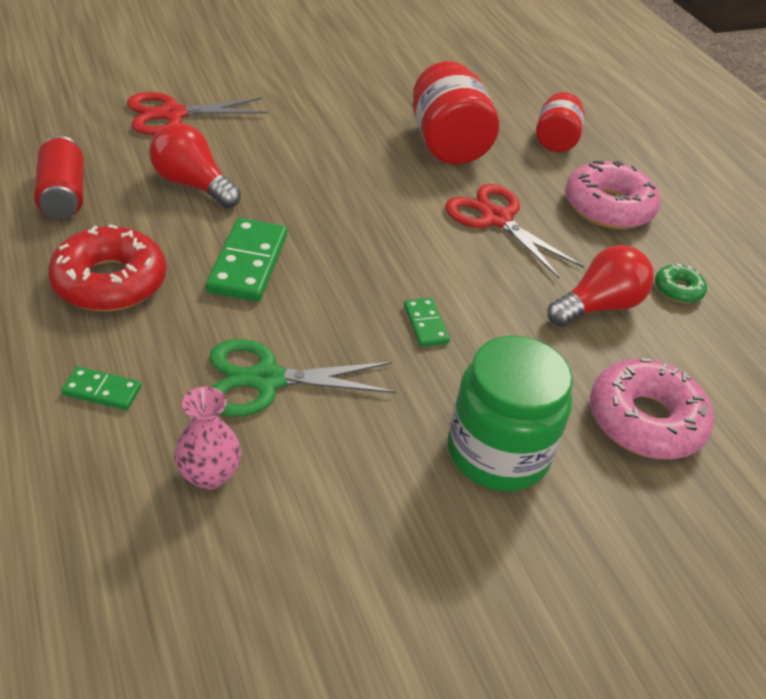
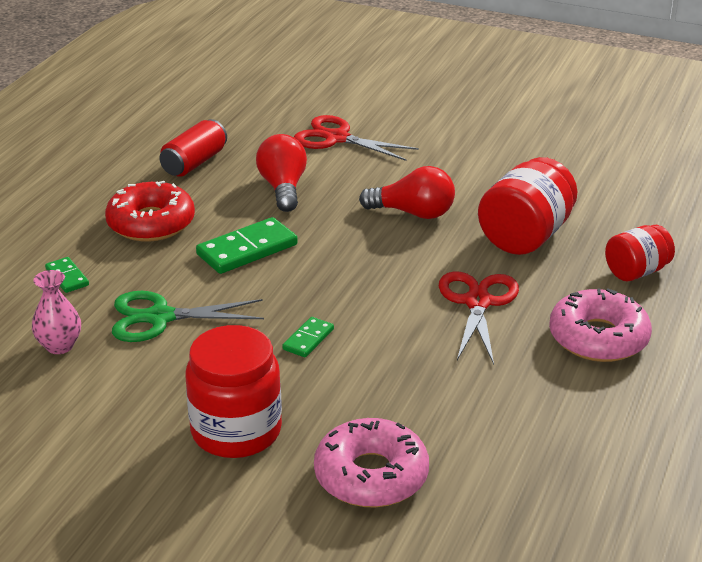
camera: 50 degrees right, 10 degrees down
green scissors [210,339,396,417] -> green scissors turned 45 degrees counterclockwise [112,291,264,342]
green jar [448,336,573,491] -> red jar [185,325,282,458]
red light bulb [547,245,654,327] -> red light bulb moved to [359,166,455,219]
green donut [655,264,707,303] -> none

